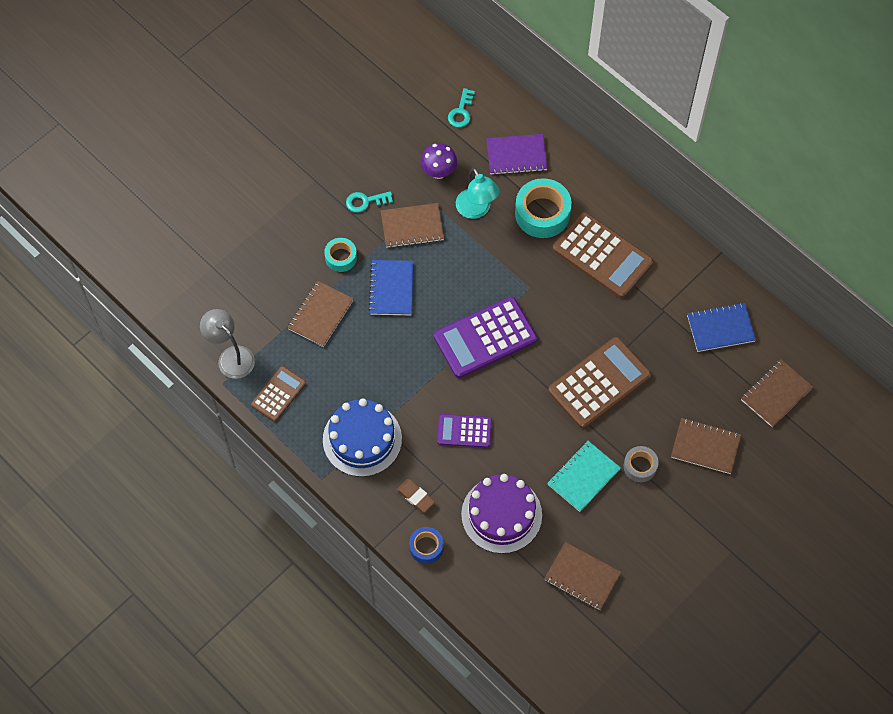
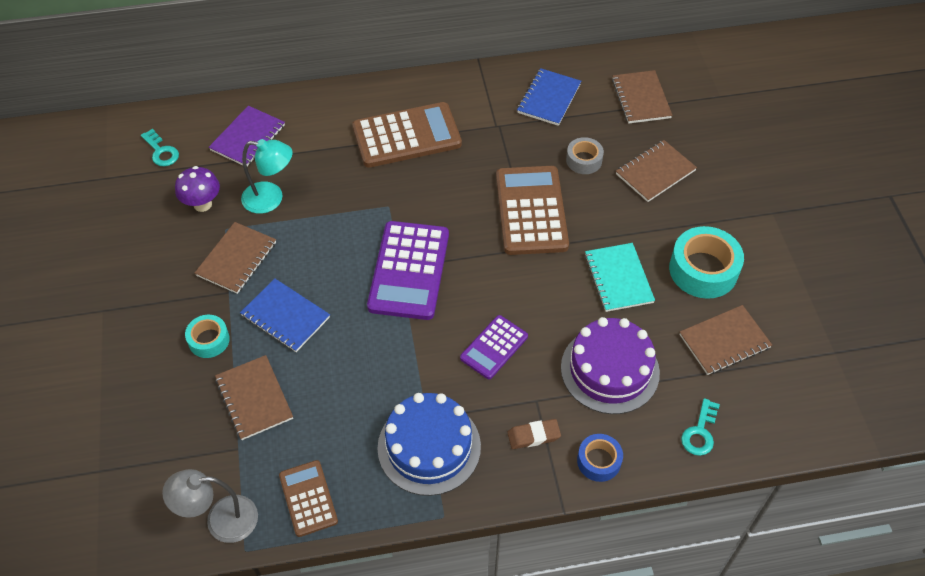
camera: 55 degrees left, 10 degrees down
turquoise key [346,191,393,213] -> turquoise key moved to [681,398,720,456]
turquoise tape [515,178,572,238] -> turquoise tape moved to [669,226,744,299]
grey tape [624,446,659,482] -> grey tape moved to [566,137,604,174]

